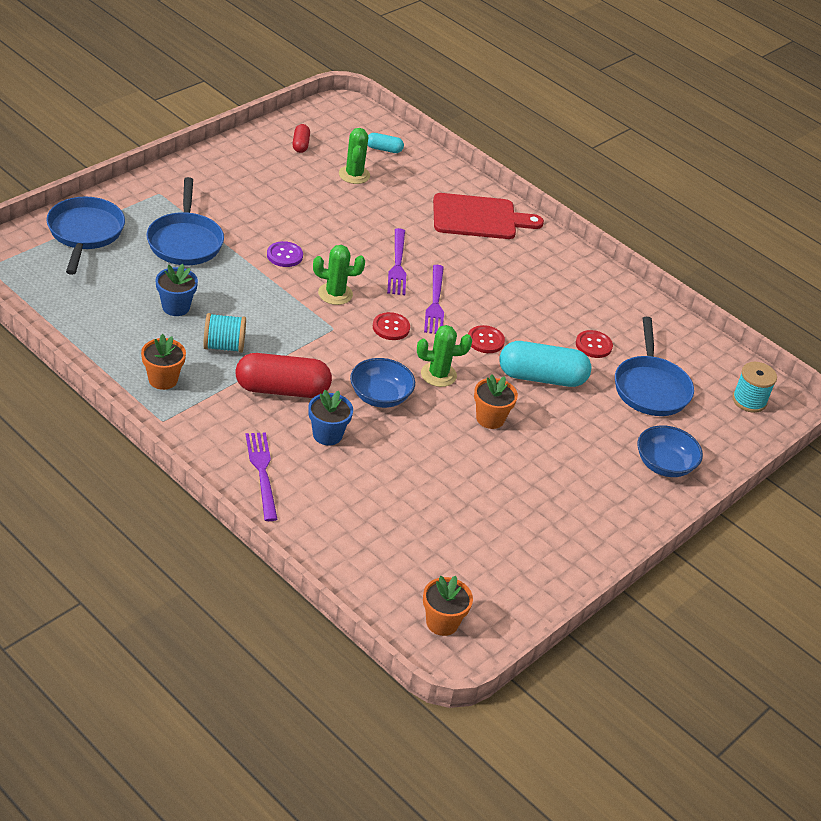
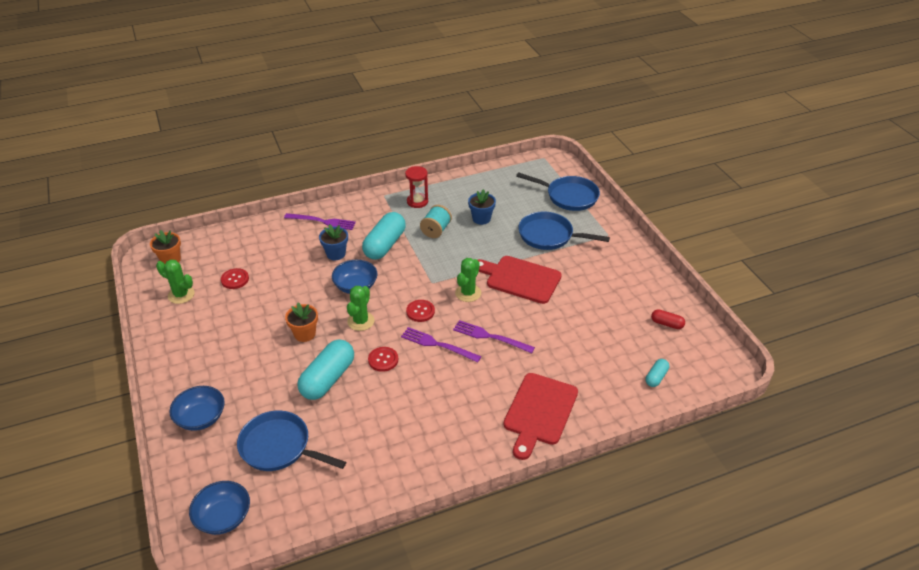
camera: 120 degrees right, 0 degrees up
orange flower pot [141,334,186,390] -> red hourglass [405,166,428,208]
red capsule [235,353,332,398] -> turquoise capsule [362,212,406,260]
purple button [267,241,303,267] -> red cutting board [478,256,562,304]
green cactus [339,128,370,184] -> green cactus moved to [156,260,195,304]
red button [576,330,613,358] -> red button moved to [221,268,249,289]
turquoise spool [732,362,777,413] -> blue bowl [189,481,250,535]

